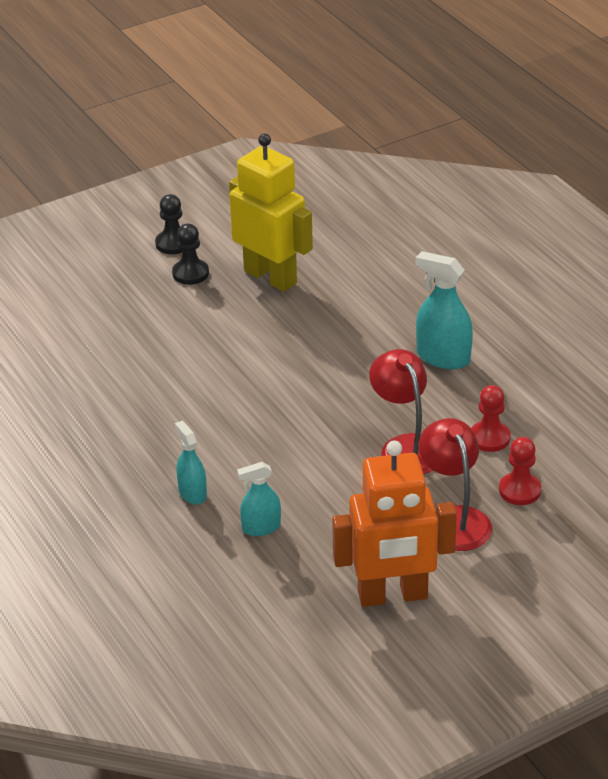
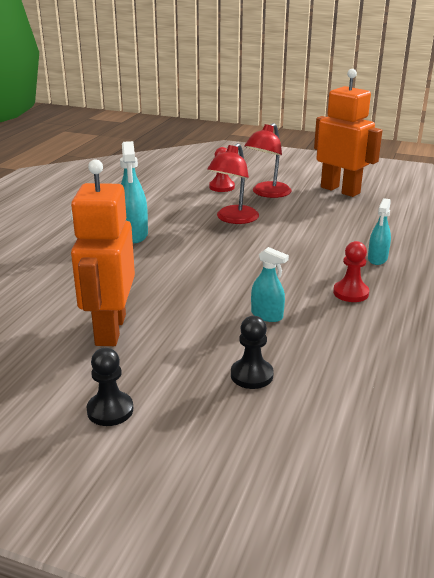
camera: 130 degrees left, 10 degrees down
black pawn [172,224,209,285] -> black pawn moved to [231,316,274,389]
yellow robot [229,133,313,292] -> orange robot [71,159,135,346]
turquoise spray bottle [237,462,281,536] -> turquoise spray bottle moved to [251,247,289,322]
red pawn [471,385,511,452] -> red pawn moved to [333,241,369,302]

